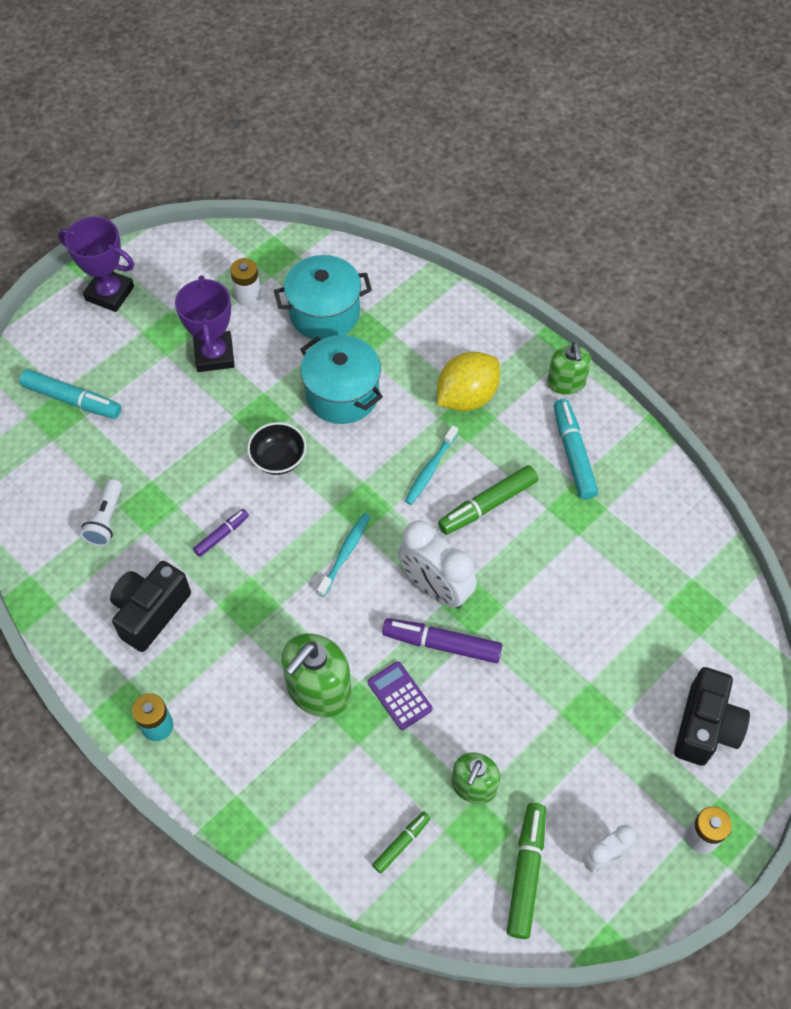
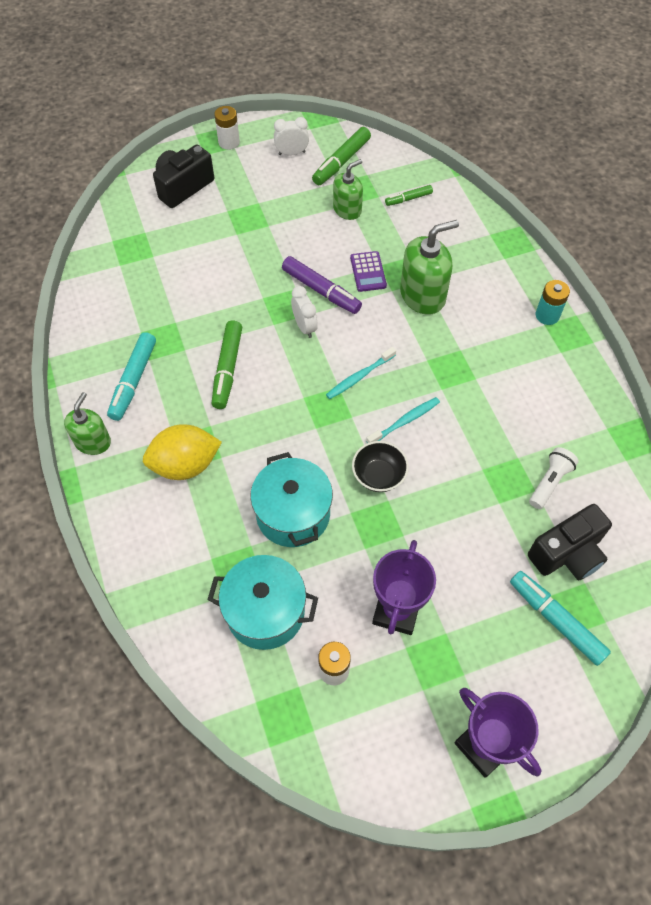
camera: 155 degrees left, 0 degrees up
black camera [110,561,191,652] -> black camera moved to [528,504,612,580]
purple marker [193,509,249,557] -> none
white clock [398,520,477,609] -> white clock [291,286,318,338], size x0.58
turquoise toothbrush [405,425,458,505] -> turquoise toothbrush moved to [366,397,440,443]
green marker [438,465,538,535] -> green marker turned 105 degrees clockwise [211,320,242,409]

